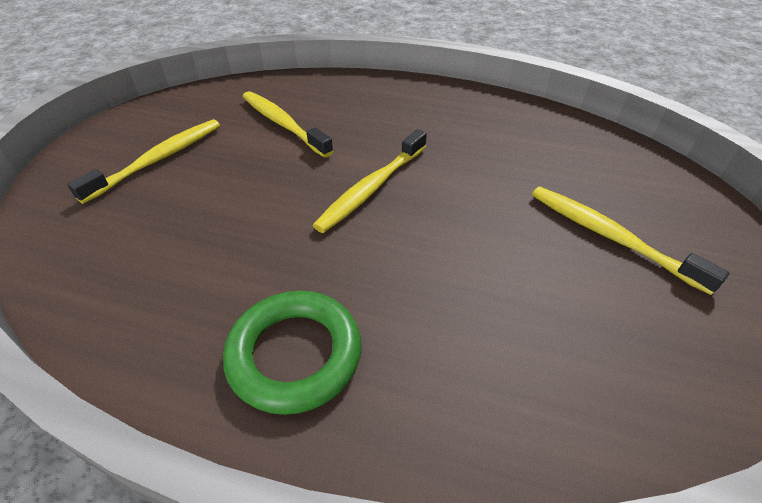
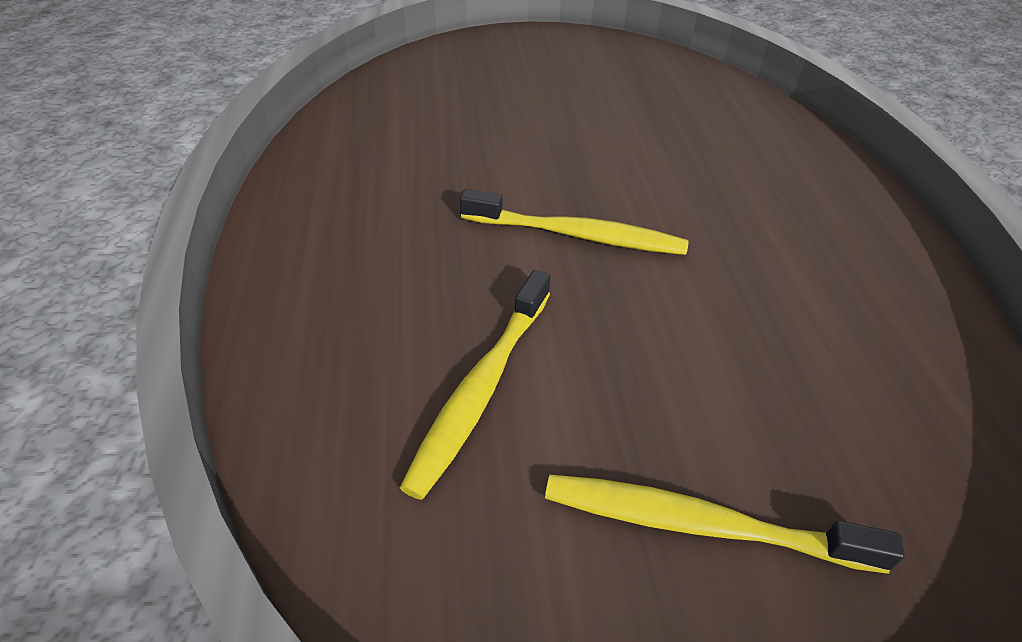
camera: 115 degrees left, 0 degrees up
green ring [223,291,362,415] -> none
yellow toothbrush [532,187,729,295] -> none

